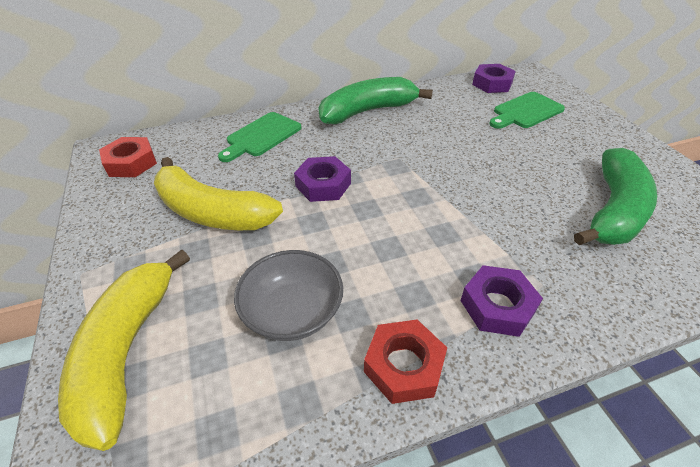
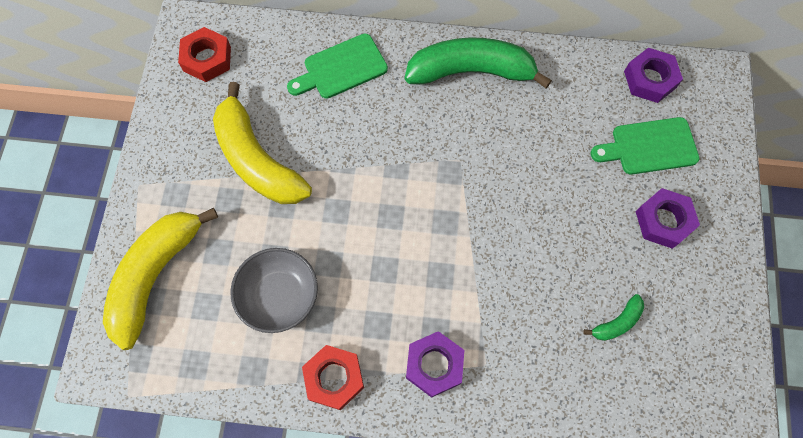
camera: 25 degrees right, 25 degrees up
purple nut [294,156,351,202] -> purple nut moved to [636,188,700,249]
green banana [574,148,657,245] -> green banana [583,294,644,341], size x0.43

